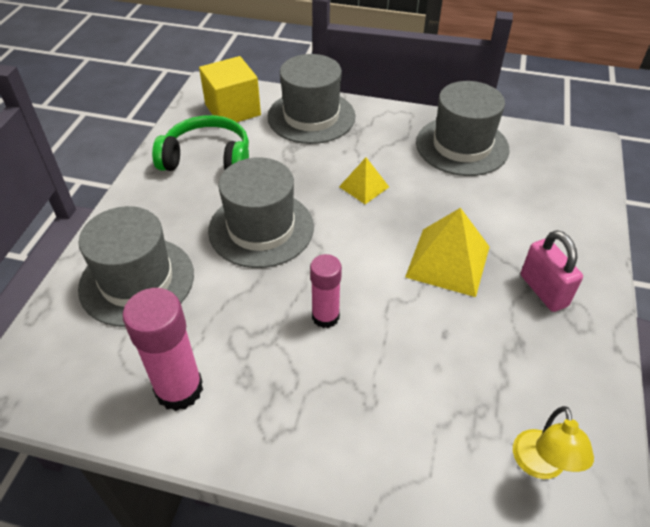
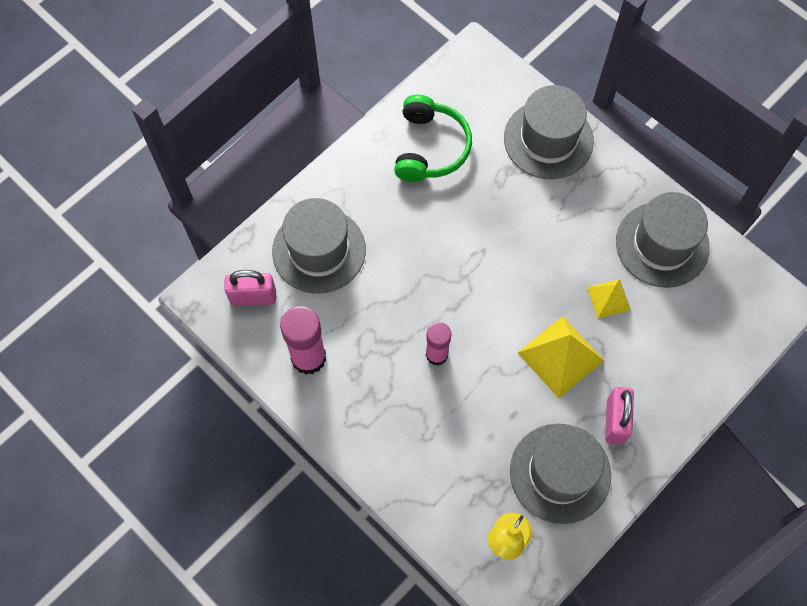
camera: 30 degrees right, 20 degrees up
green headphones [152,115,249,171] -> green headphones turned 60 degrees clockwise [394,95,472,182]
yellow cube [199,56,261,122] -> none
grey hat [208,157,314,268] -> grey hat moved to [510,424,611,524]
yellow pyramid [339,157,389,204] -> yellow pyramid moved to [587,279,631,318]
none -> pink padlock [224,270,276,306]

